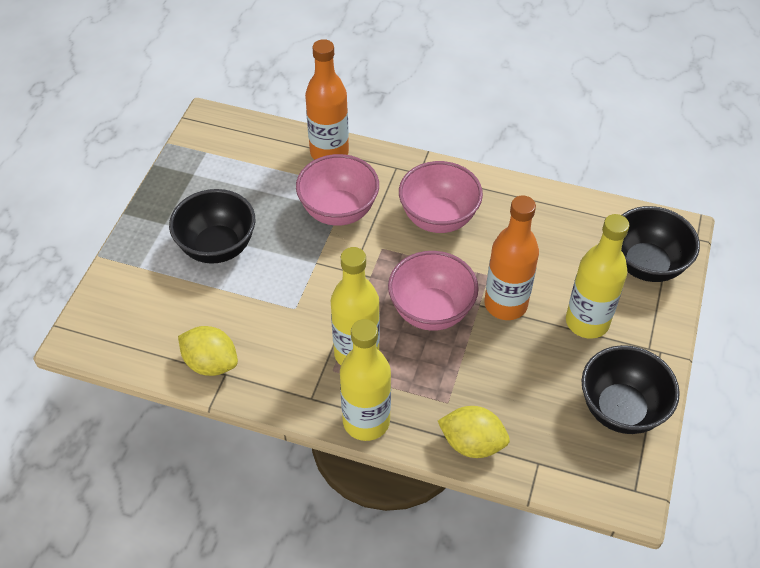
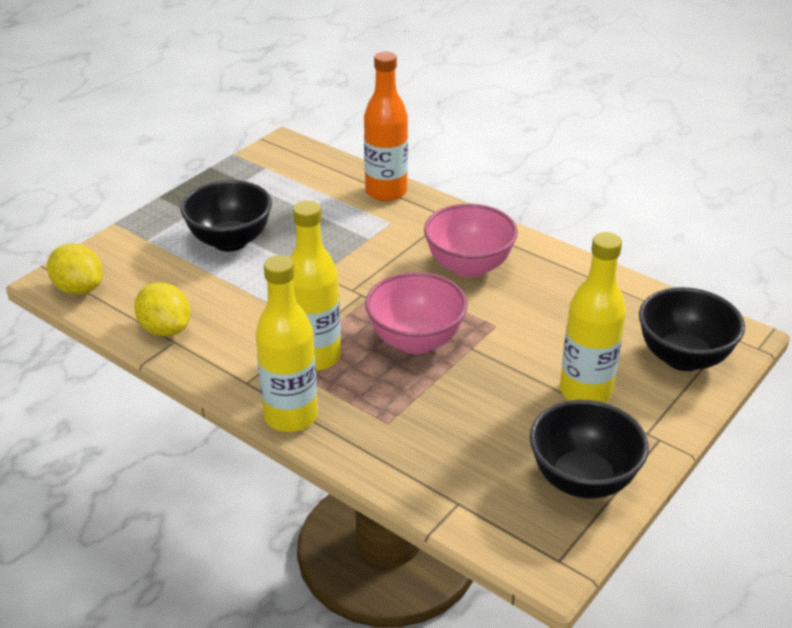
camera: 20 degrees right, 15 degrees down
pink bowl [296,154,379,226] -> none
yellow lemon [438,406,510,458] -> yellow lemon moved to [47,244,103,295]
orange bottle [484,195,539,320] -> none

